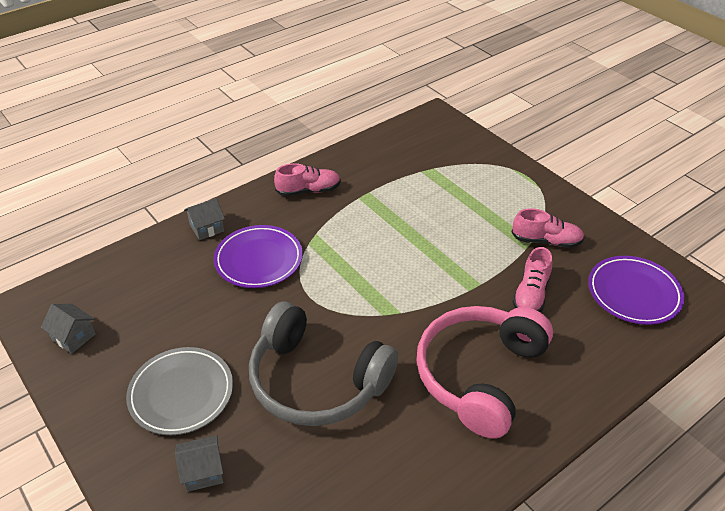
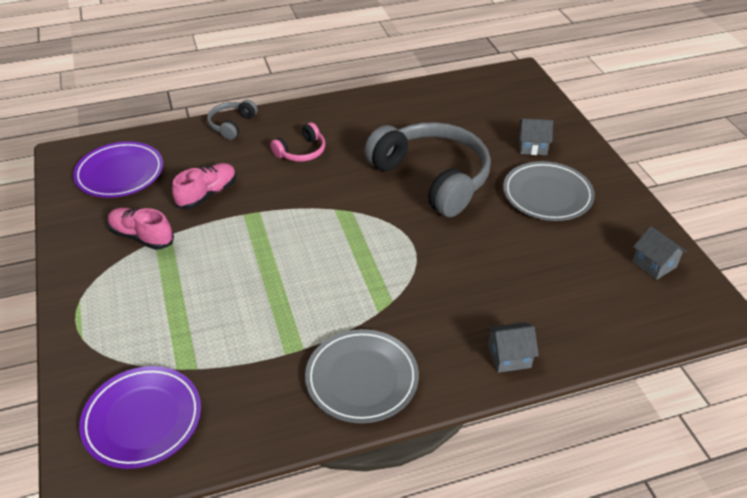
camera: 160 degrees left, 0 degrees up
purple plate [214,225,303,288] -> purple plate moved to [79,366,201,469]
pink shoe [274,163,341,197] -> grey plate [305,329,419,423]
pink headphones [416,306,553,439] -> pink headphones [270,122,325,162], size x0.45
none -> grey headphones [207,100,257,140]

